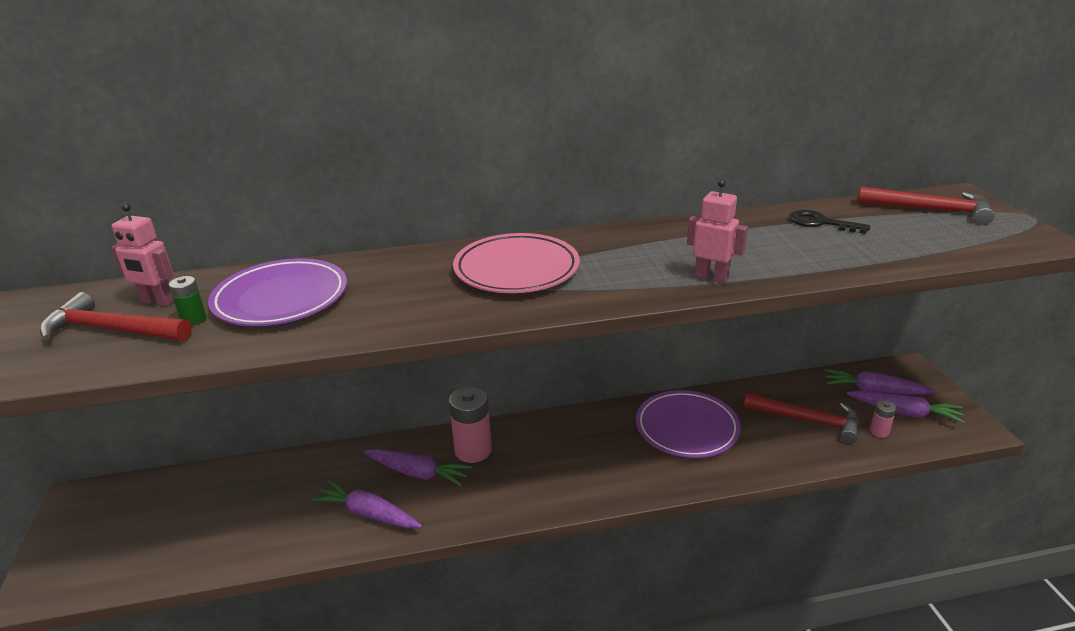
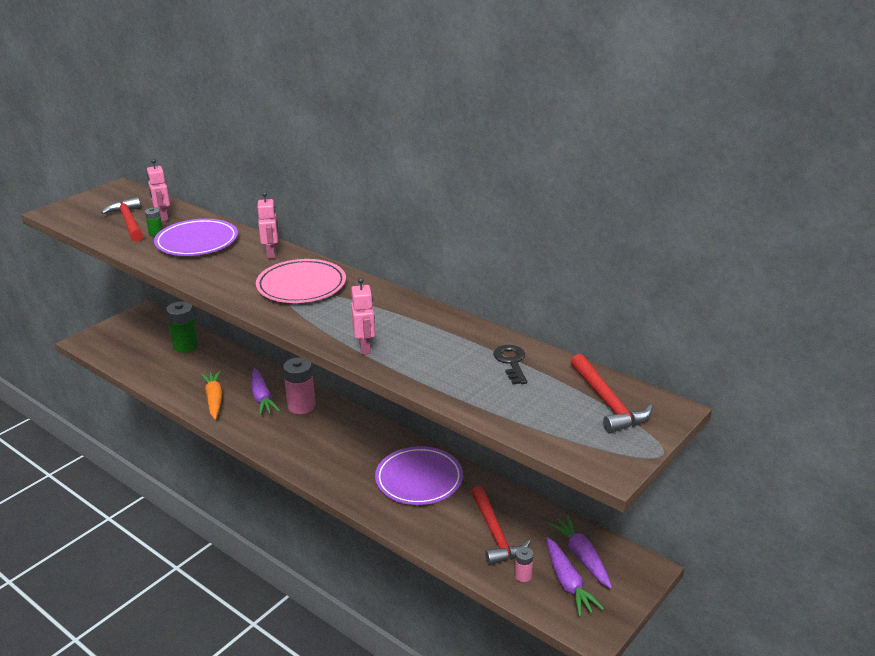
camera: 50 degrees right, 0 degrees up
purple carrot [310,480,422,528] -> orange carrot [201,370,223,419]
none -> green battery [166,301,199,353]
none -> pink robot [258,192,278,259]

